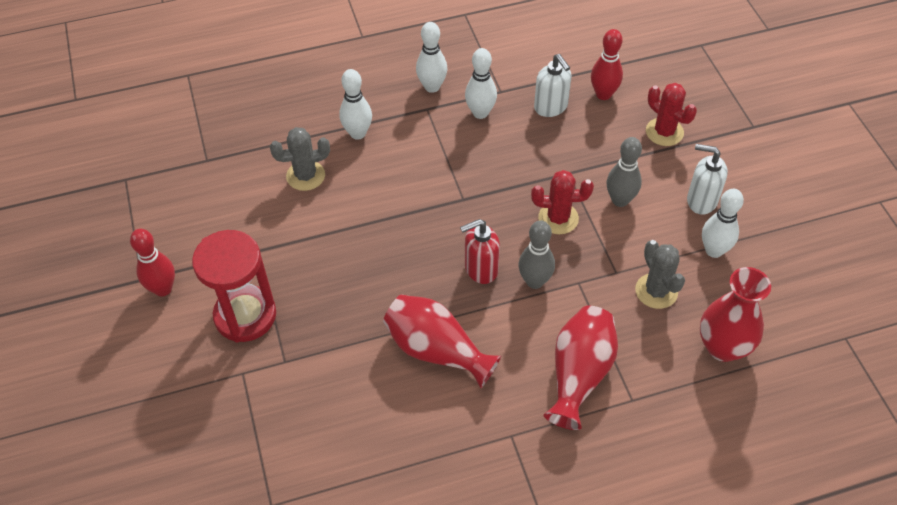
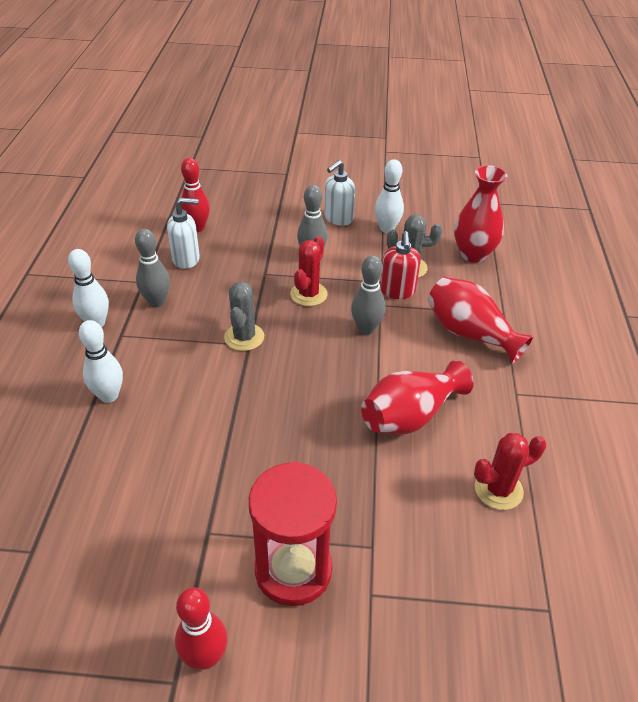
camera: 70 degrees left, 10 degrees down
grey cactus [270,127,330,191] -> grey cactus moved to [224,282,264,351]
red soap dispenser [460,219,500,284] -> red soap dispenser moved to [380,231,421,299]
white bowling pin [465,48,497,119] -> grey bowling pin [135,229,170,307]
red cactus [646,83,697,146] -> red cactus moved to [474,433,546,510]

